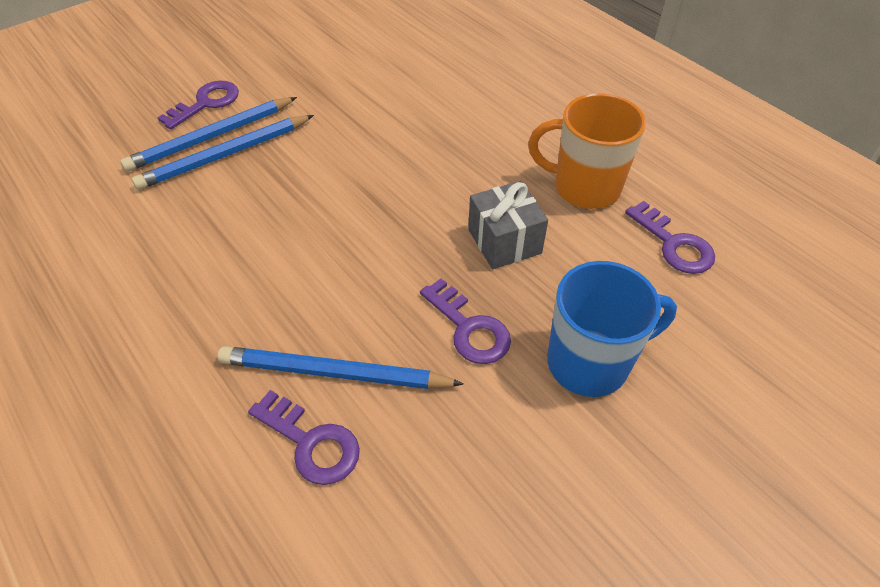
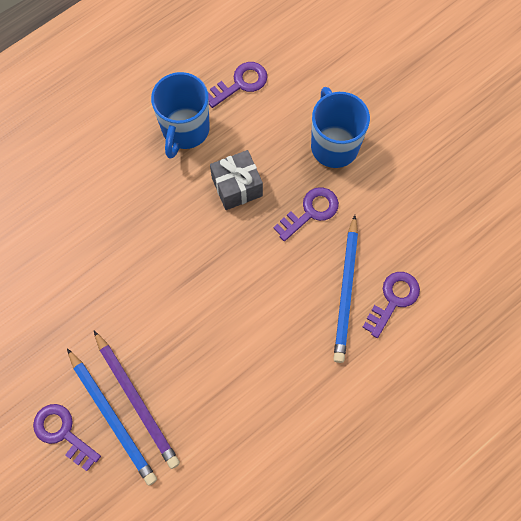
camera: 90 degrees left, 20 degrees up
blue pencil [132,115,314,190] -> purple pencil [94,331,180,469]
orange mug [528,93,646,209] -> blue mug [151,72,210,159]

